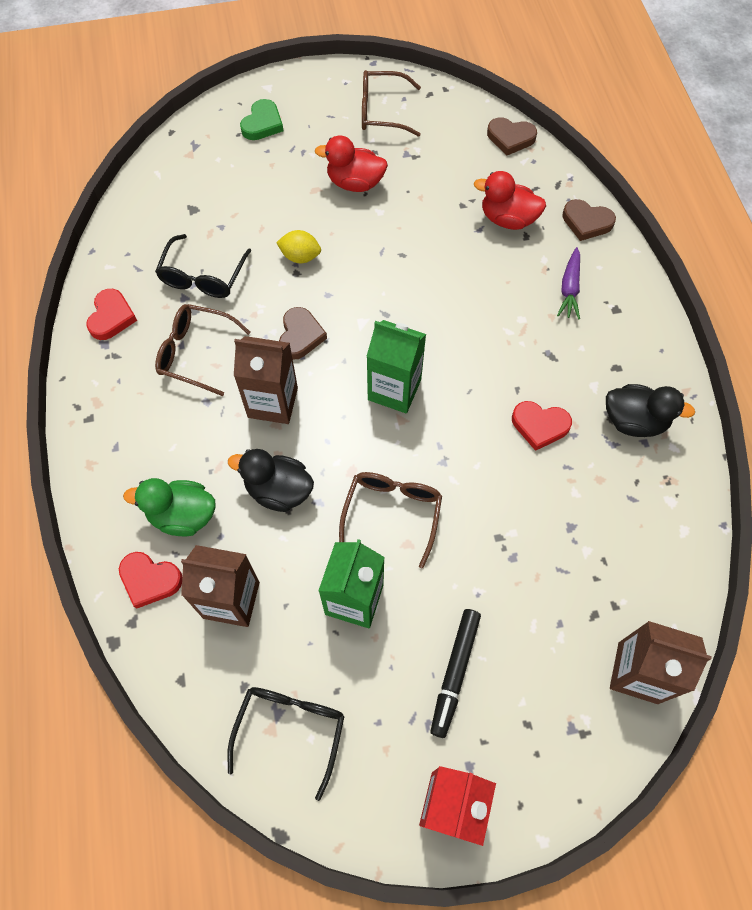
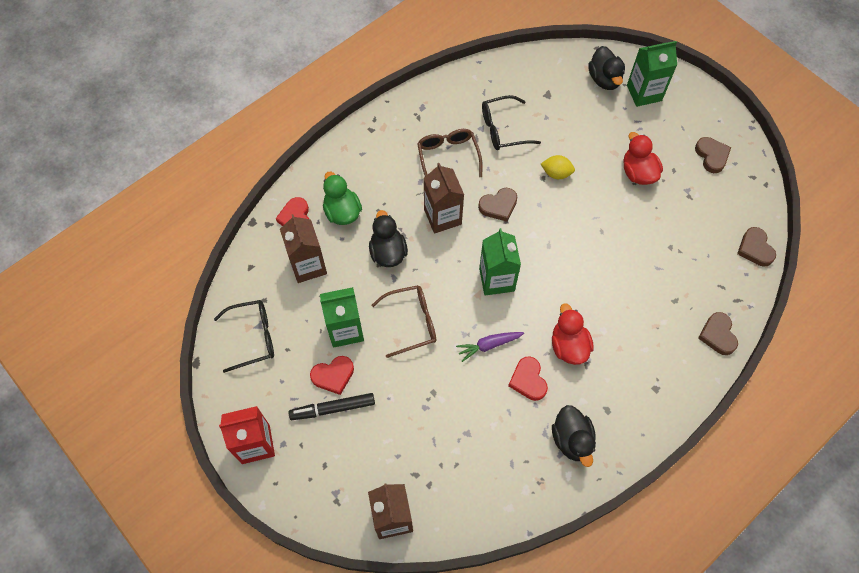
camera: 60 degrees right, 0 degrees up
red heart [86,289,137,340] -> red heart moved to [310,356,354,395]
green heart [240,99,283,140] -> green carton [627,41,677,107]
yellow lemon [276,230,321,263] -> yellow lemon turned 60 degrees counterclockwise [541,155,575,179]
brown glasses [362,70,421,137] -> brown heart [695,137,731,173]
red duck [474,171,546,230] -> red duck moved to [552,303,594,365]
purple carrot [557,247,580,320] -> purple carrot moved to [456,332,524,362]
none -> black duck [588,46,625,90]

